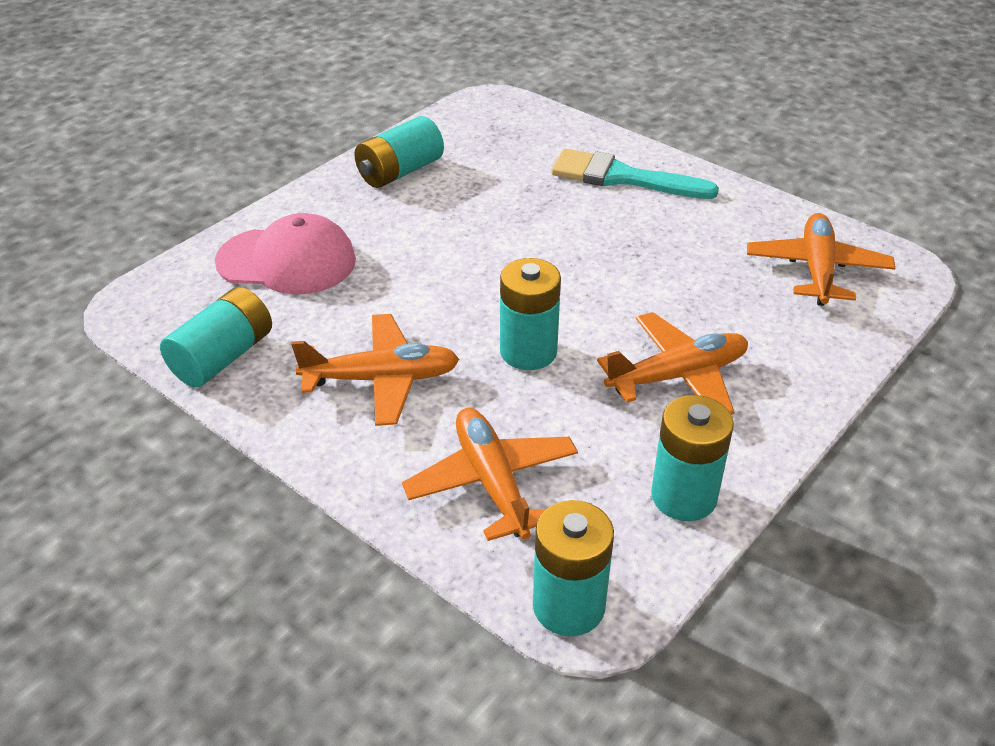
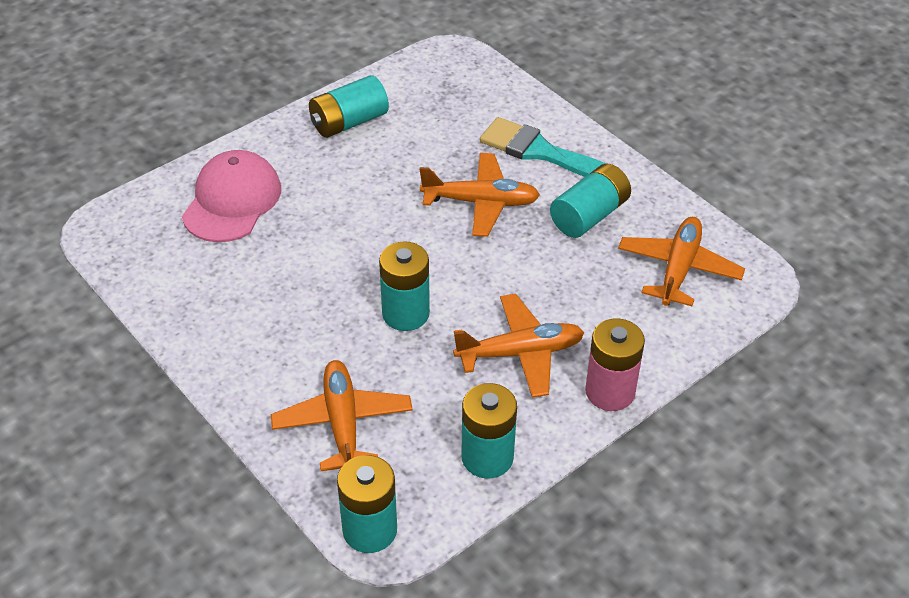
camera: 10 degrees right, 5 degrees up
turquoise battery [160,287,272,387] -> turquoise battery moved to [550,164,631,238]
pink cap [215,213,356,294] -> pink cap turned 90 degrees counterclockwise [182,150,281,242]
orange plane [291,314,459,426] -> orange plane moved to [420,153,540,237]
none -> pink battery [585,318,645,411]

